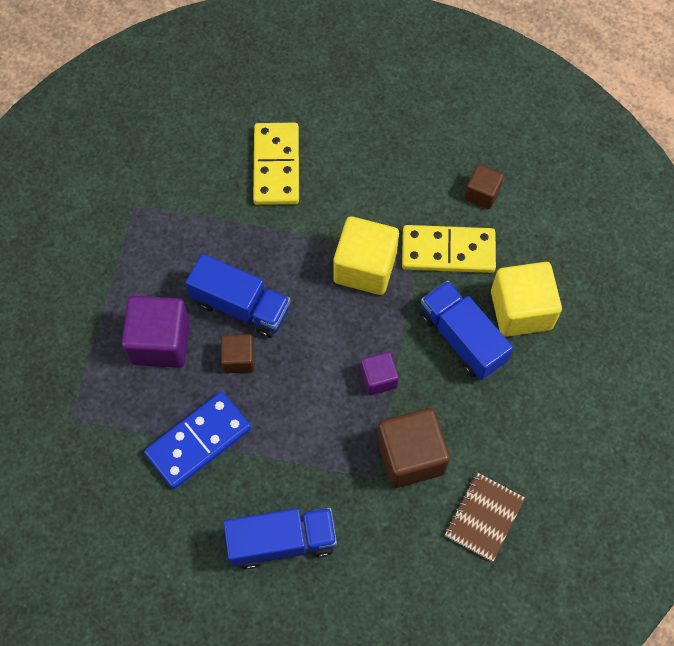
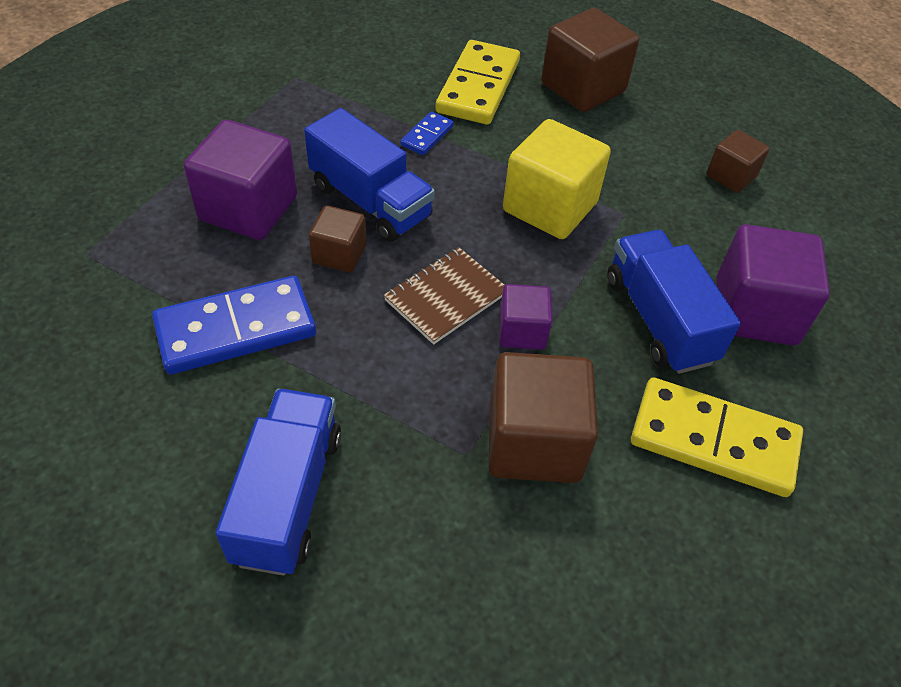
camera: 15 degrees right, 15 degrees down
blue truck [224,508,337,569] -> blue truck turned 90 degrees counterclockwise [216,389,341,576]
yellow domino [402,225,496,273] -> yellow domino moved to [631,377,803,497]
brown notebook [445,472,525,562] -> brown notebook moved to [384,247,505,345]
yellow cube [491,262,562,337] -> purple cube [717,224,830,345]
none -> blue domino [400,111,454,155]
none -> brown cube [541,8,639,112]

